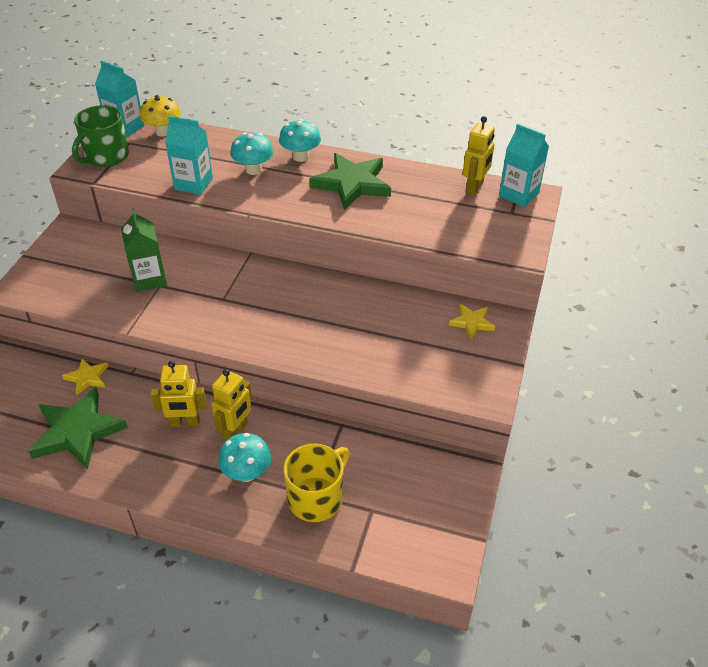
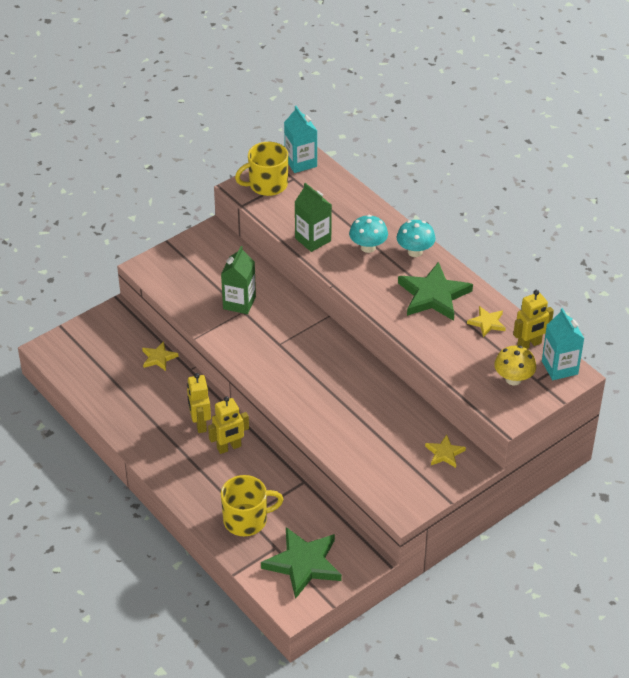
camera: 35 degrees right, 0 degrees up
green star [29,387,128,469] -> green star moved to [261,527,342,599]
green mug [72,105,129,167] -> yellow mug [235,142,288,196]
yellow mushroom [140,95,181,136] -> yellow mushroom moved to [494,346,536,385]
yellow robot [151,361,207,427] -> yellow robot turned 45 degrees clockwise [187,373,211,433]
turquoise carton [165,116,213,195] -> green carton [295,183,332,252]
turquoise mushroom [218,433,271,482] -> none
none -> yellow star [467,306,506,337]

